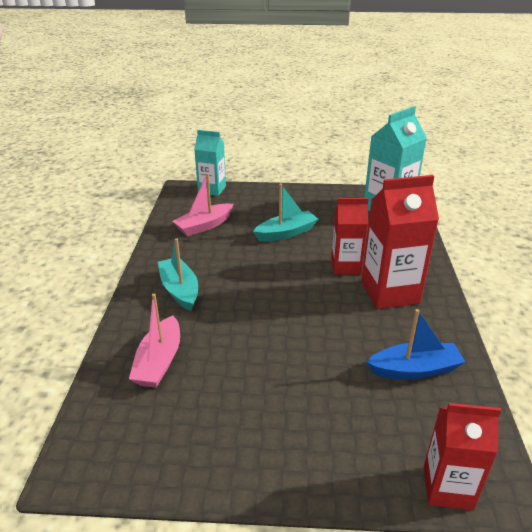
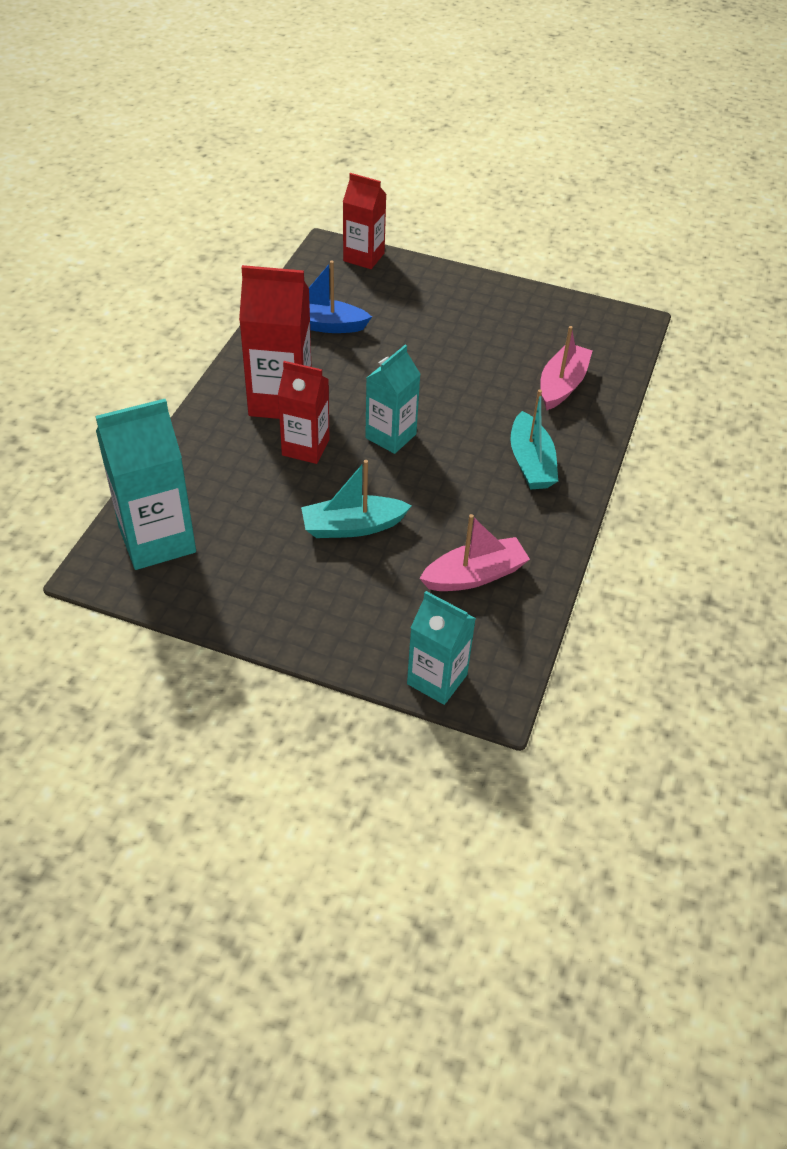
camera: 165 degrees left, 15 degrees up
none -> turquoise carton [365,345,421,454]

